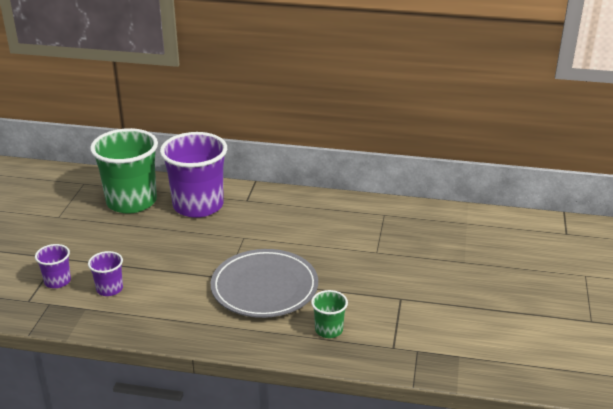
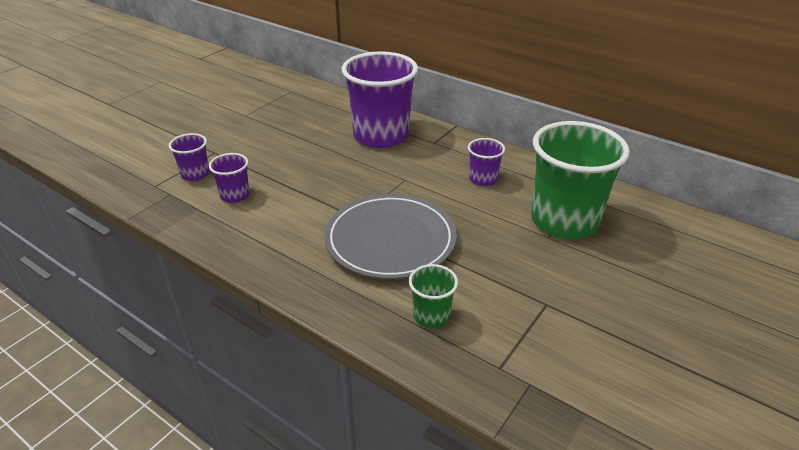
camera: 25 degrees right, 5 degrees up
green cup [90,128,158,213] -> green cup moved to [531,121,630,239]
none -> purple cup [468,138,505,186]

